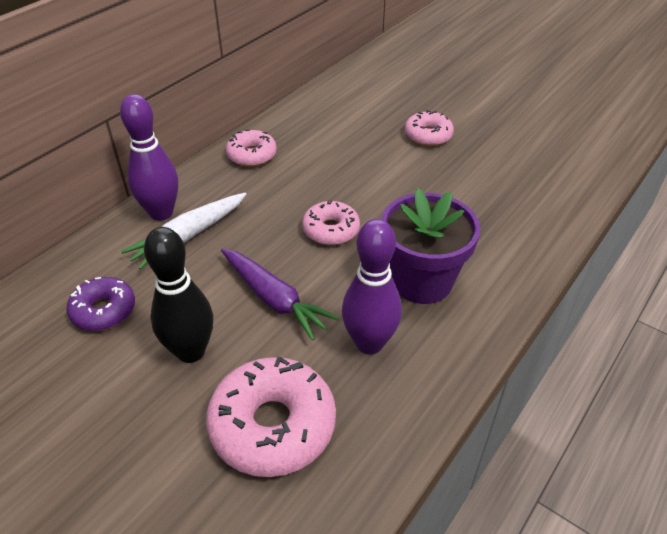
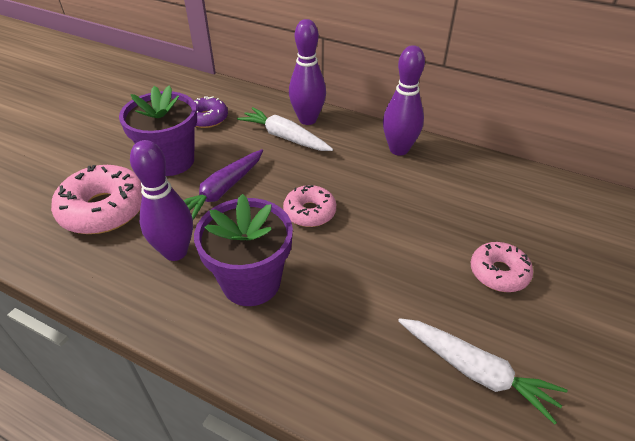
camera: 80 degrees right, 0 degrees up
black bowling pin [144,227,213,363] -> purple flower pot [119,85,197,176]
pink donut [226,129,277,167] -> purple bowling pin [383,45,425,156]
none -> white carrot [398,318,568,425]

